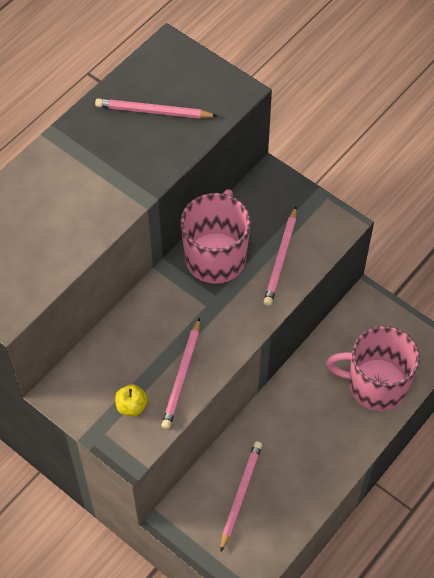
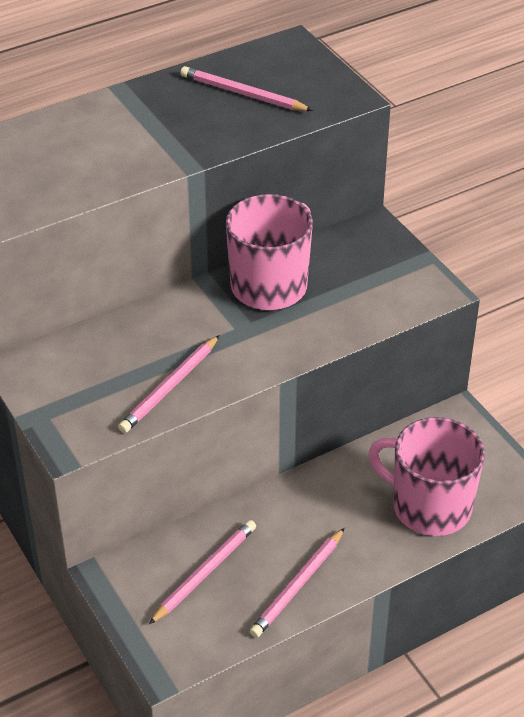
camera: 20 degrees right, 15 degrees down
yellow apple [115,384,148,416] -> none
pink pencil [264,207,297,306] -> pink pencil moved to [250,528,345,638]

